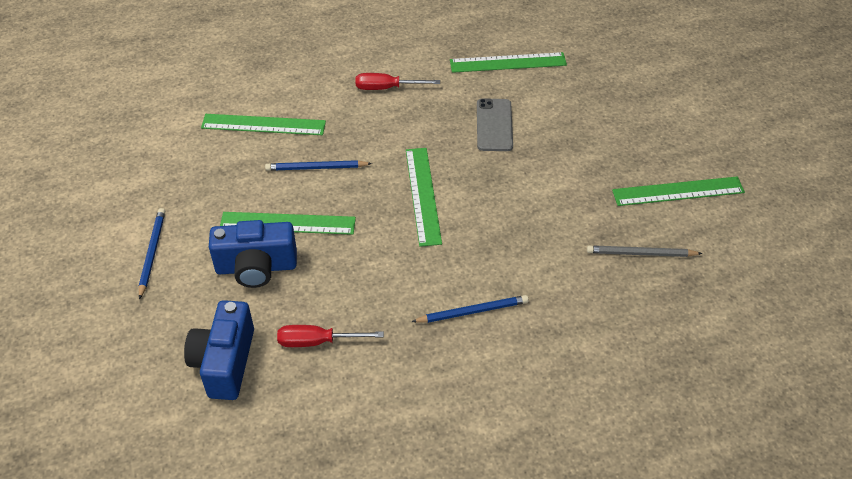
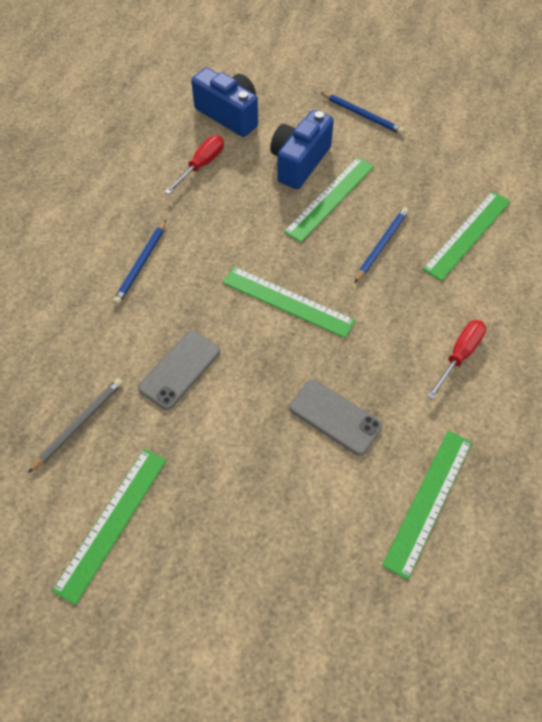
camera: 125 degrees right, 10 degrees up
none -> grey phone [138,330,220,410]

